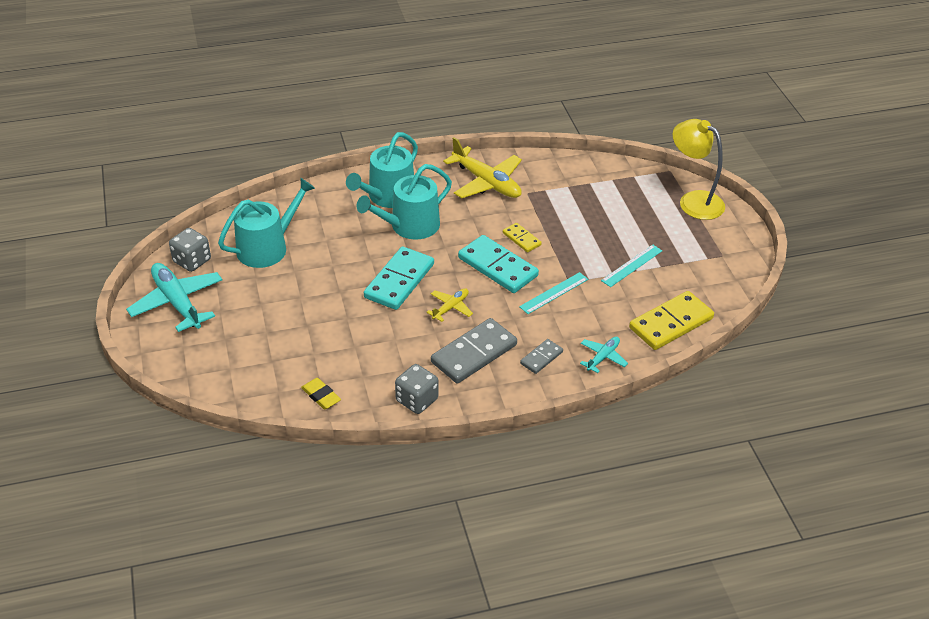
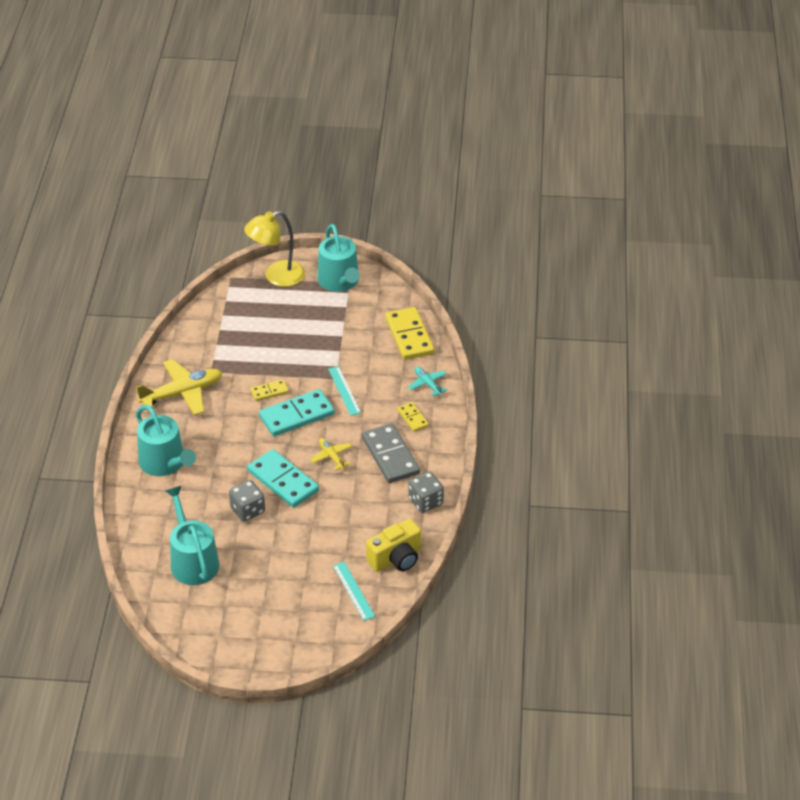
camera: 70 degrees left, 0 degrees up
turquoise plane [126,263,222,332] -> none
grey dice [169,228,211,272] -> grey dice moved to [229,480,265,522]
yellow eraser [301,378,341,409] -> yellow camera [366,519,421,572]
turquoise watering can [356,164,452,240] -> turquoise watering can moved to [317,224,360,292]
grey domino [520,339,563,374] -> yellow domino [397,402,429,432]
turquoise ruler [601,245,662,287] -> turquoise ruler moved to [333,562,375,621]

